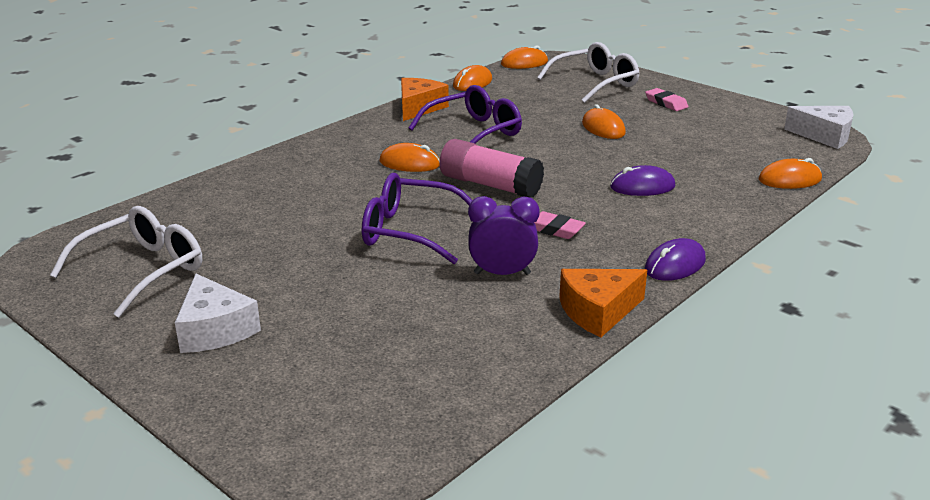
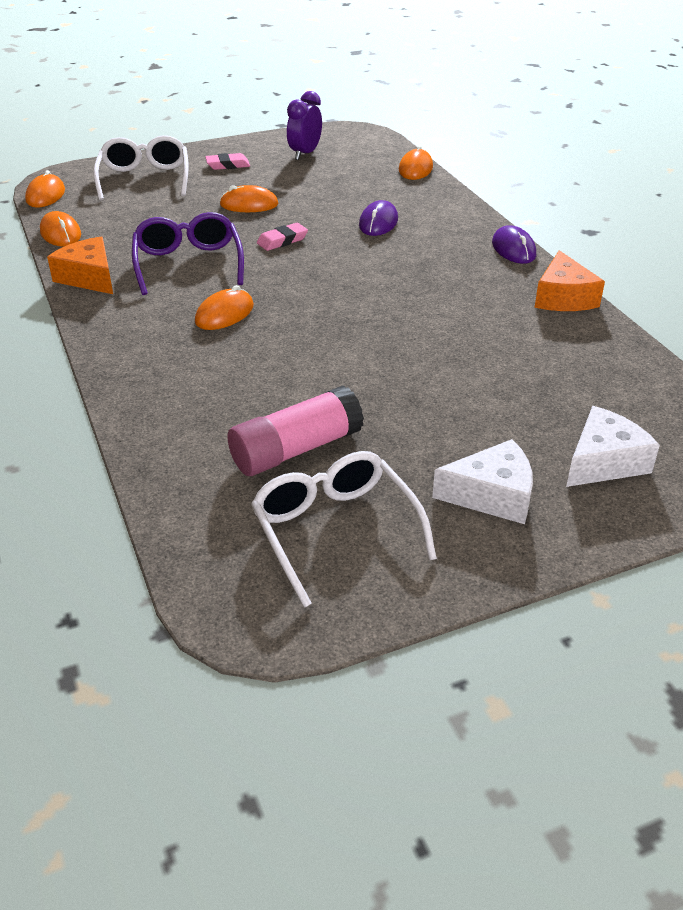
camera: 65 degrees left, 10 degrees up
purple glasses [362,173,473,264] -> none
pink glue stick [440,139,544,198] -> pink glue stick moved to [227,385,364,476]
purple clock [468,196,540,275] -> purple clock moved to [287,91,322,160]
pink eraser [534,211,586,239] -> pink eraser moved to [257,223,308,251]
white cheese [784,106,853,149] -> white cheese moved to [566,406,660,487]

